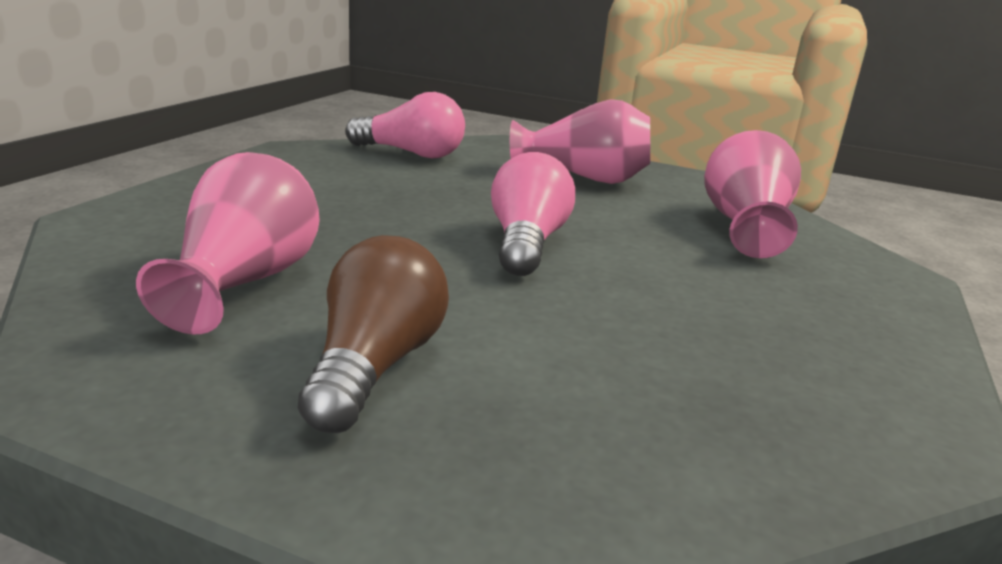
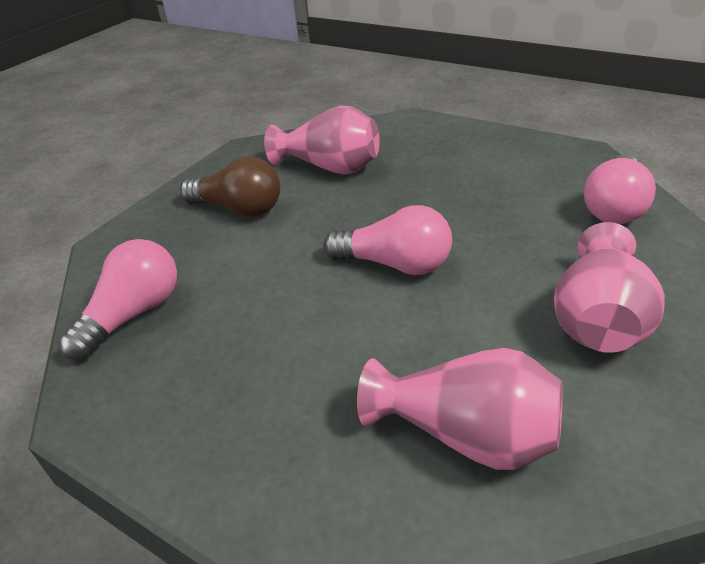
camera: 105 degrees right, 15 degrees up
none -> pink light bulb [59,239,177,360]

